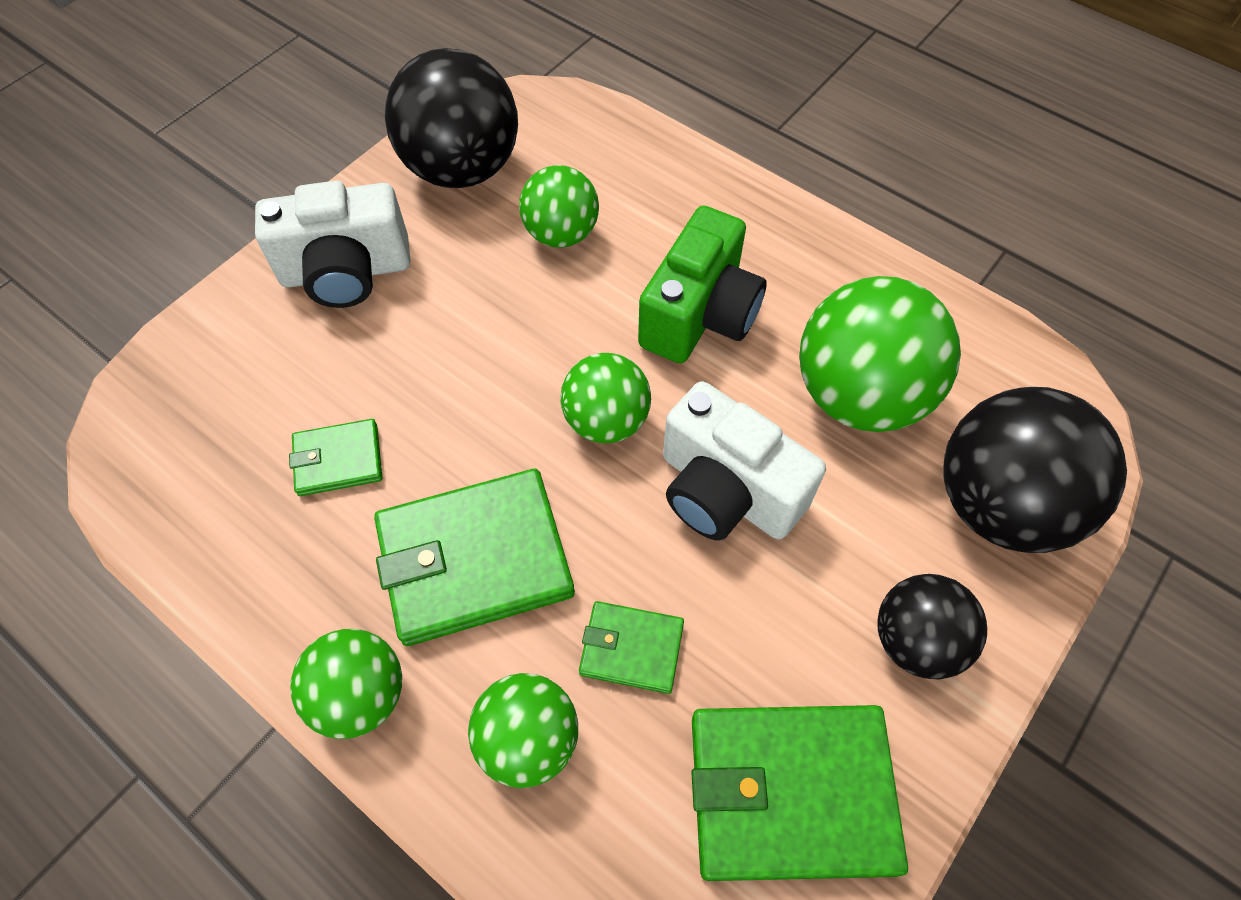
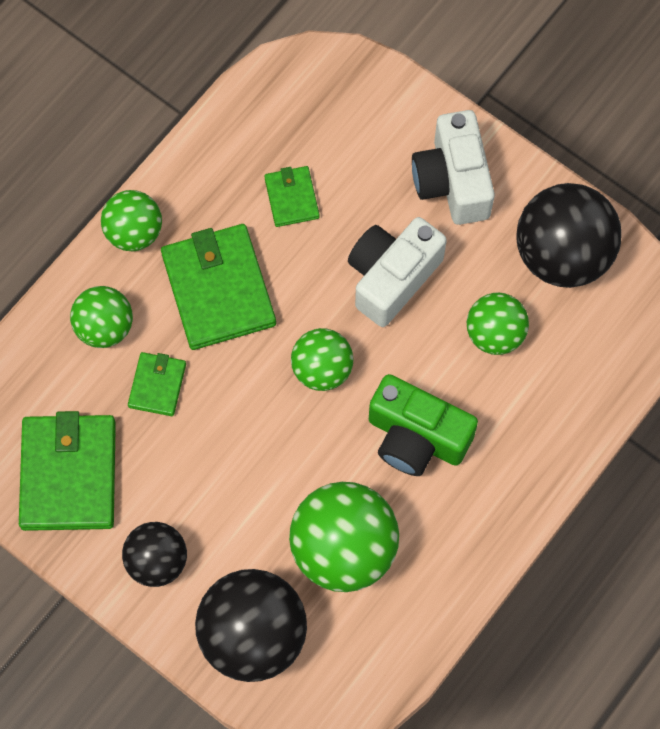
camera: 90 degrees right, 10 degrees up
white camera [663,381,826,541] -> white camera moved to [348,217,447,327]

